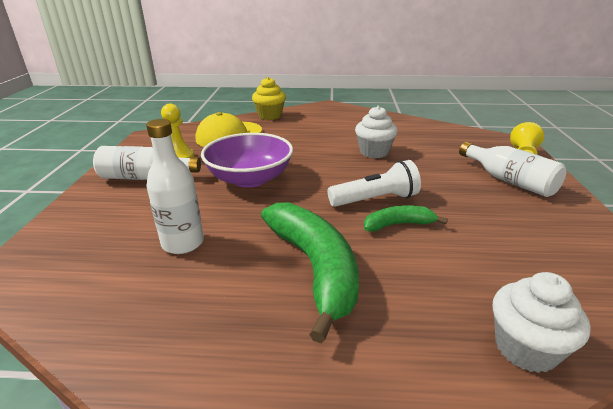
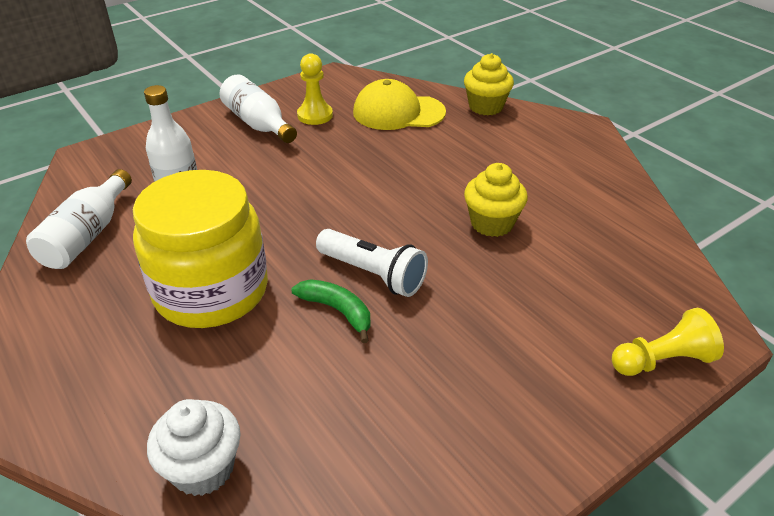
camera: 50 degrees right, 10 degrees up
purple bowl [201,133,293,188] -> none
green banana [261,203,359,343] -> yellow jar [133,170,268,328]
white cupcake [355,106,398,158] -> yellow cupcake [464,163,528,237]
white bottle [459,142,567,197] -> white bottle moved to [26,169,132,269]

